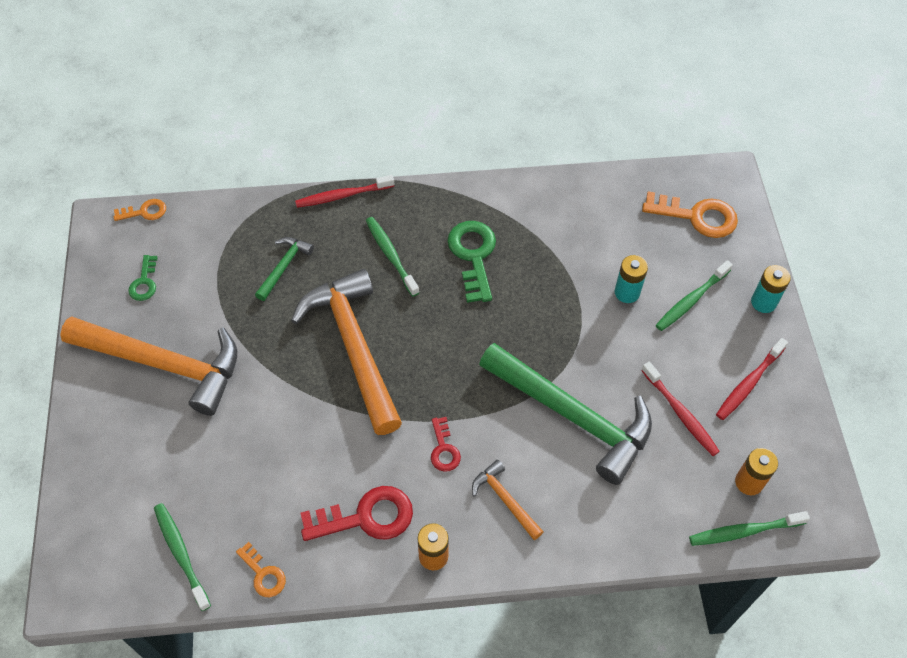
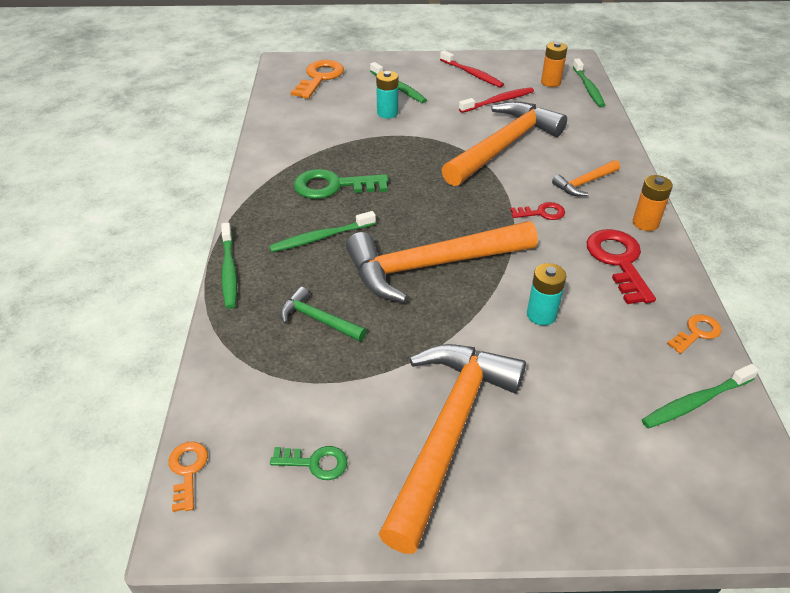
camera: 85 degrees left, 15 degrees down
red toothbrush [295,175,394,208] -> green toothbrush [221,222,237,309]
green hammer [479,343,652,485] -> orange hammer [442,101,567,186]
turquoise battery [751,265,791,313] -> turquoise battery moved to [527,263,566,325]

